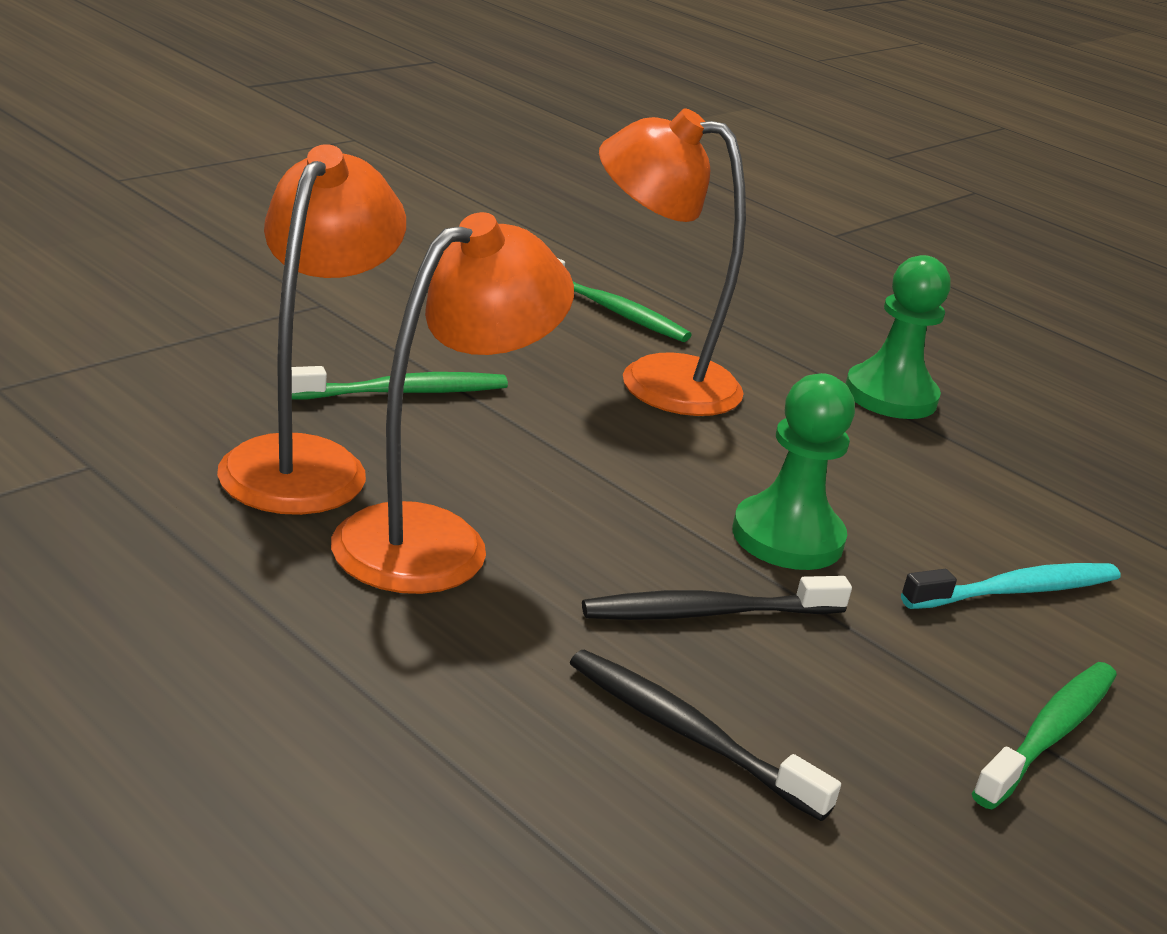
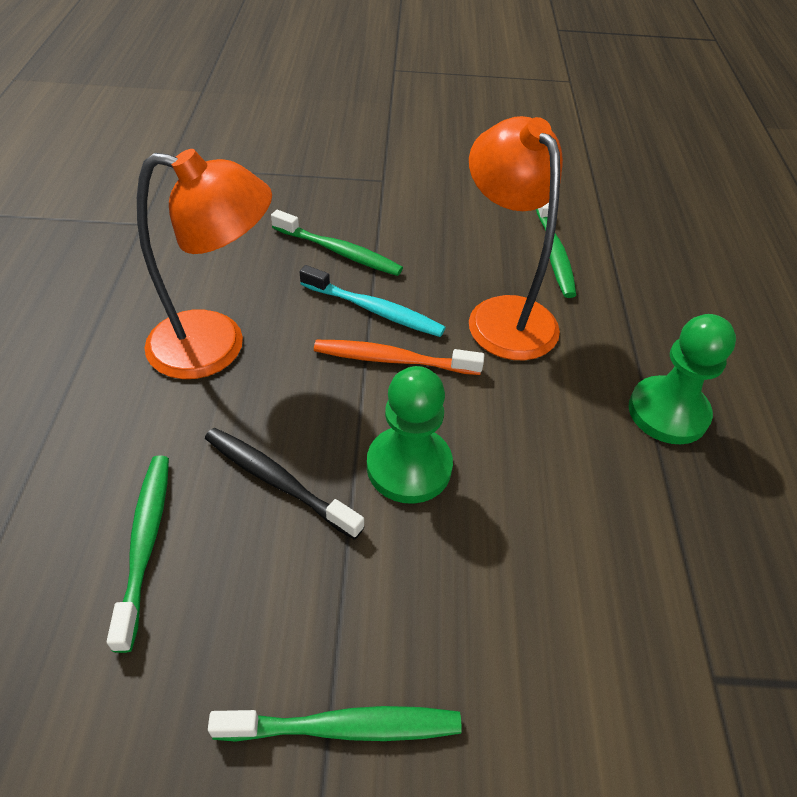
camera: 50 degrees right, 20 degrees up
orange lamp [217,144,406,515] -> none
black toothbrush [570,650,841,821] -> green toothbrush [107,456,169,653]
turquoise toothbrush [901,563,1120,609] -> turquoise toothbrush moved to [300,265,446,337]
none -> orange toothbrush [314,340,484,375]

